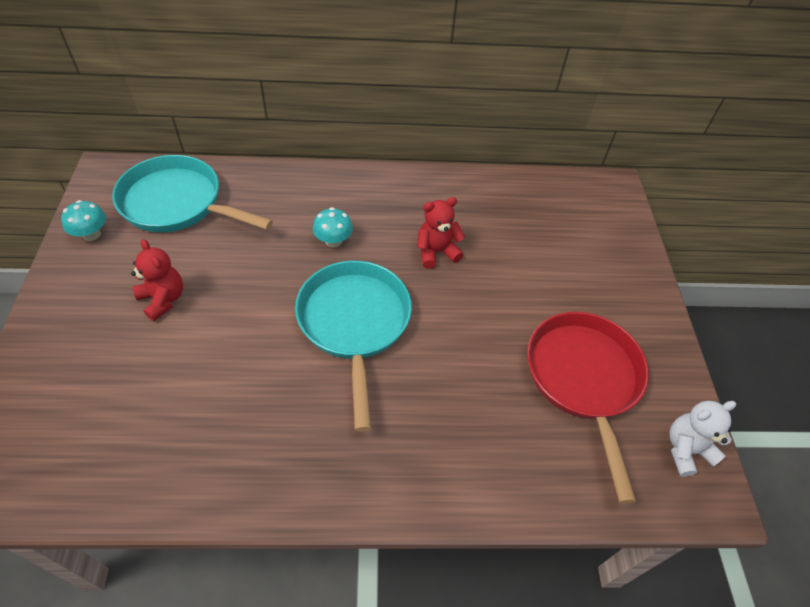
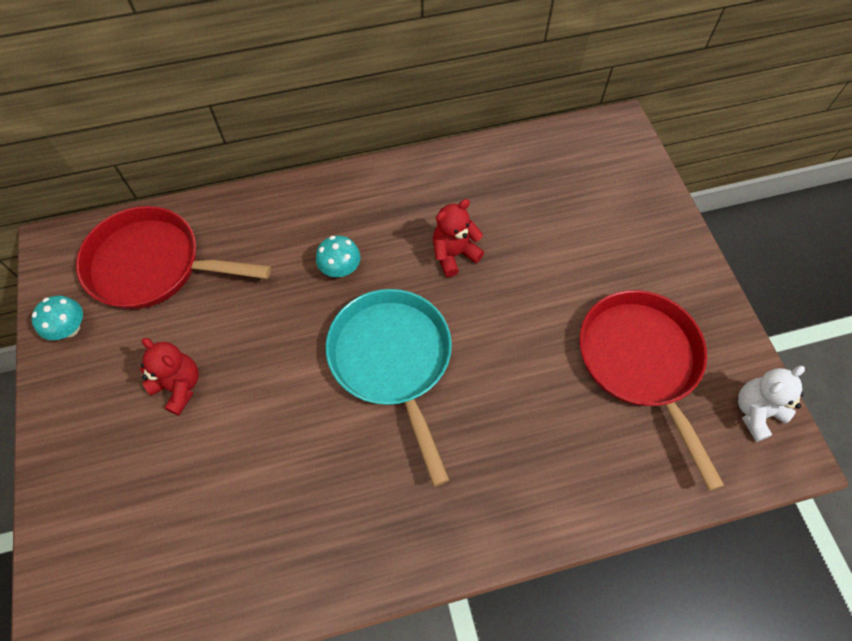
camera: 10 degrees left, 10 degrees up
turquoise pan [112,155,273,232] -> red pan [76,206,271,309]

